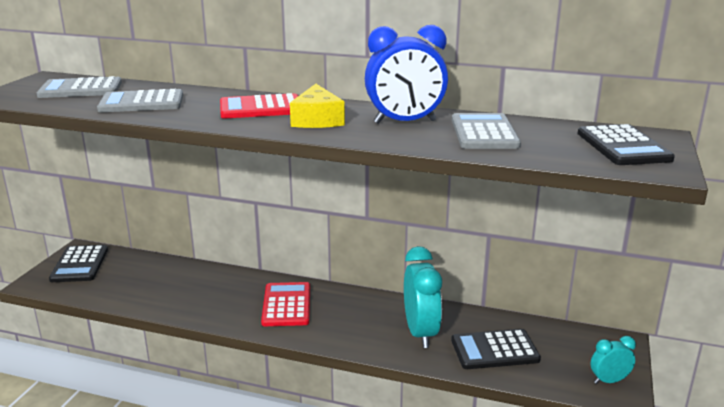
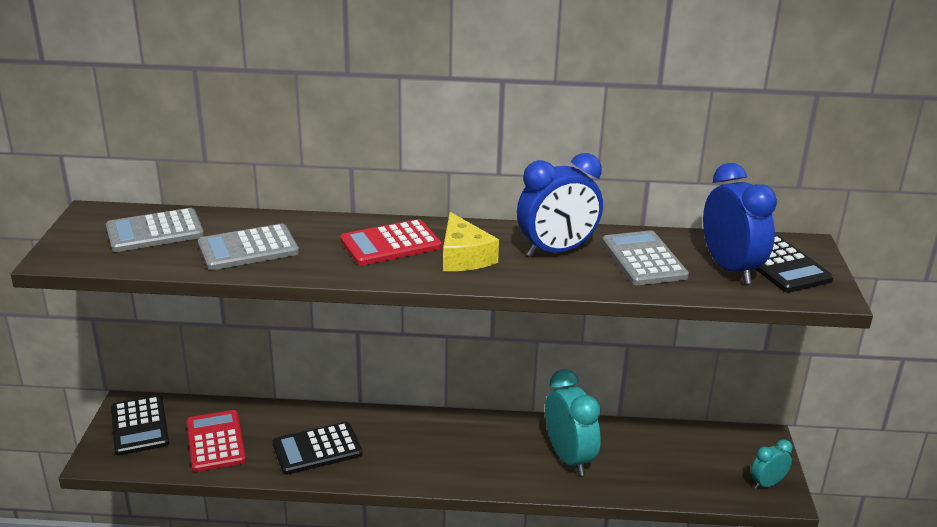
camera: 15 degrees left, 5 degrees up
red calculator [261,282,310,326] -> red calculator moved to [187,410,246,472]
black calculator [451,329,541,369] -> black calculator moved to [272,422,363,475]
none -> blue clock [703,163,777,284]

